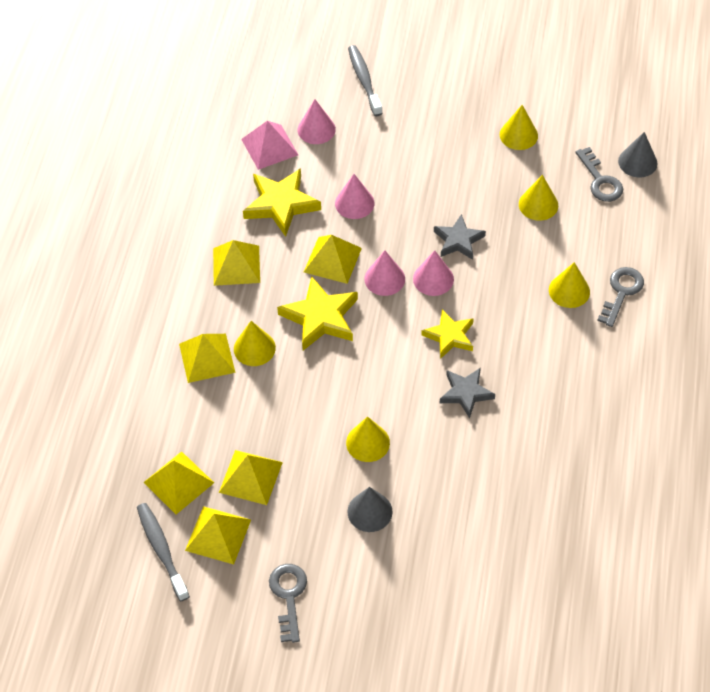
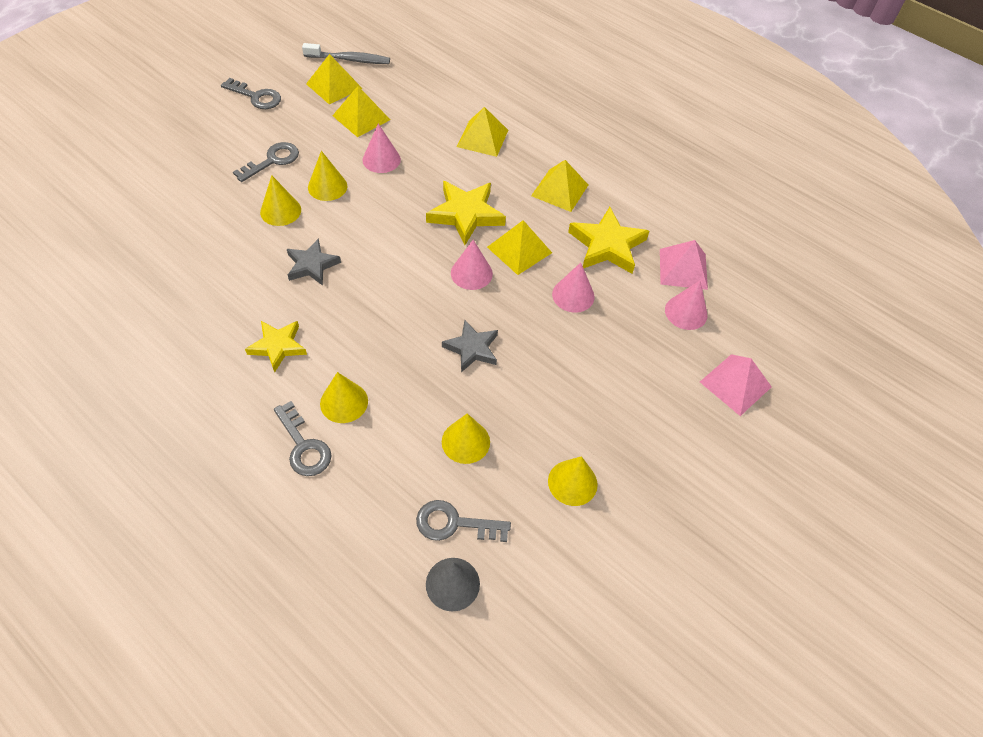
camera: 115 degrees right, 0 degrees up
yellow pyramid [143,451,214,514] -> none
yellow cone [234,321,276,366] -> yellow cone moved to [260,175,301,226]
grey toothbrush [348,45,383,116] -> pink pyramid [700,354,772,416]
grey cone [348,487,393,532] -> grey key [233,142,299,182]
pink cone [413,250,454,296] -> pink cone moved to [362,124,401,173]
yellow star [421,309,474,359] -> yellow star moved to [245,321,307,373]

